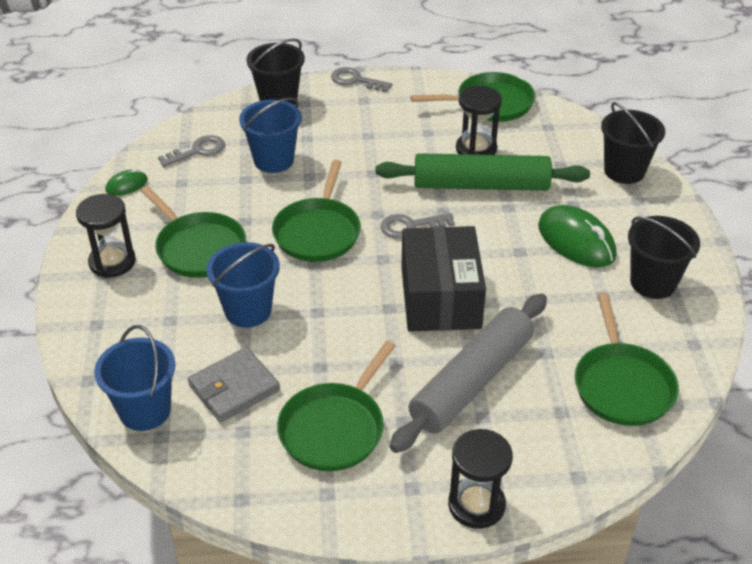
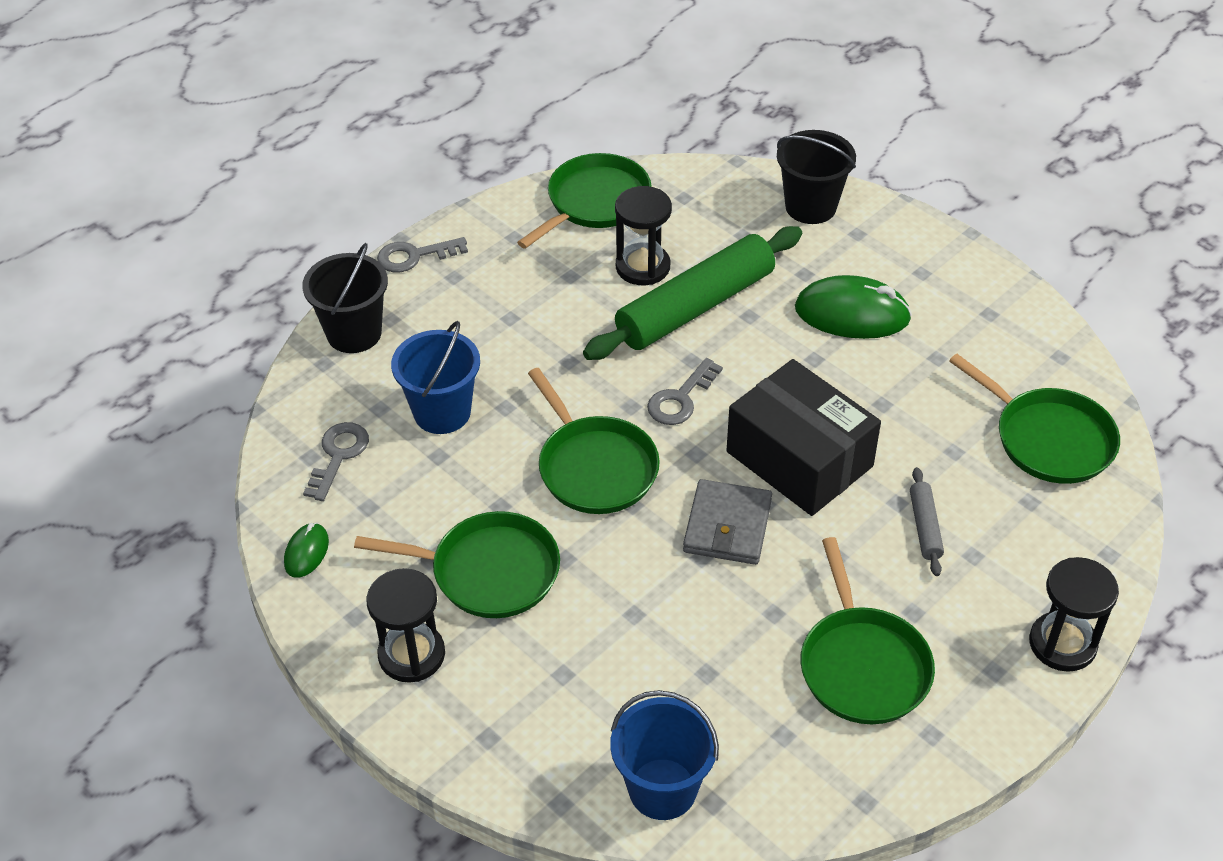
camera: 40 degrees left, 5 degrees up
grey wallet [188,347,280,423] -> grey wallet moved to [683,479,772,565]
blue bucket [206,242,280,328] -> none
grey rolling pin [390,294,547,453] -> grey rolling pin [910,467,944,576], size x0.43
black bucket [628,216,700,299] -> none

